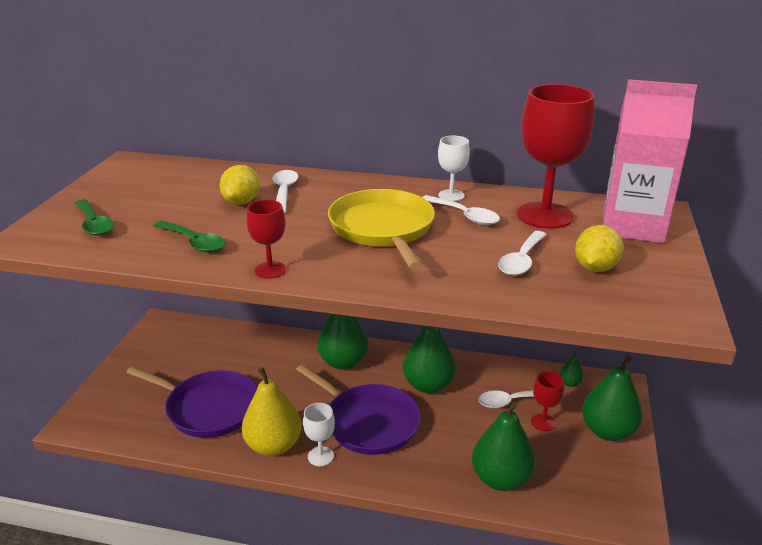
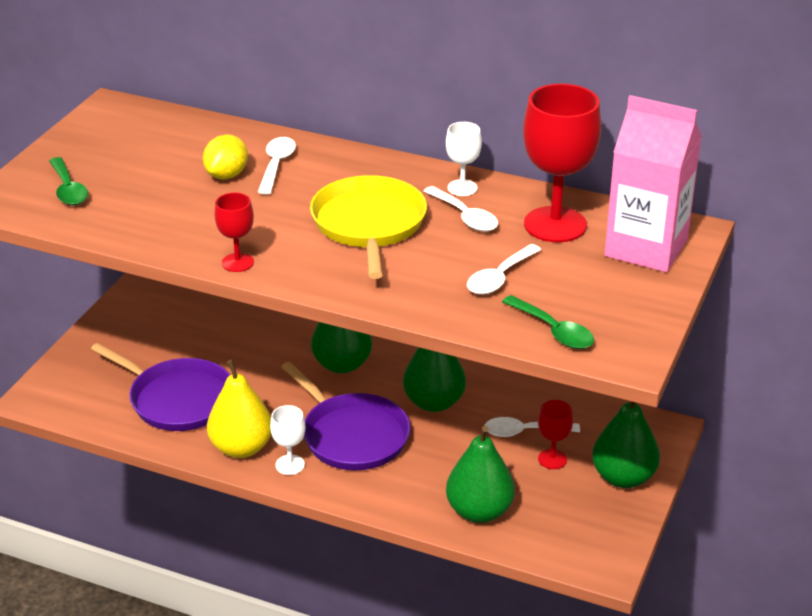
camera: 10 degrees right, 5 degrees up
green spoon [154,221,225,253] -> green spoon moved to [502,295,594,349]
green pear [559,351,584,387] -> none
yellow lemon [575,225,623,272] -> none

